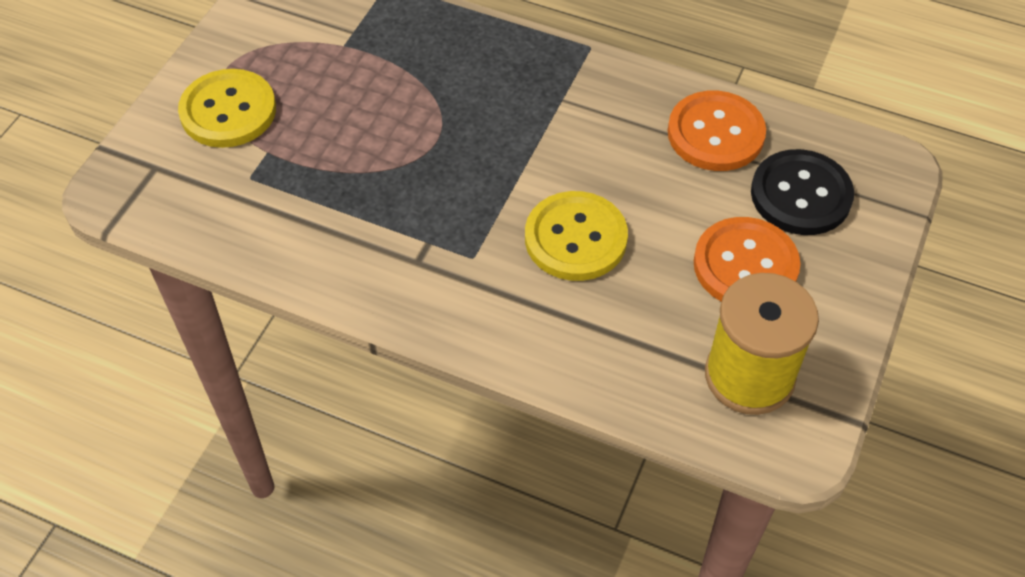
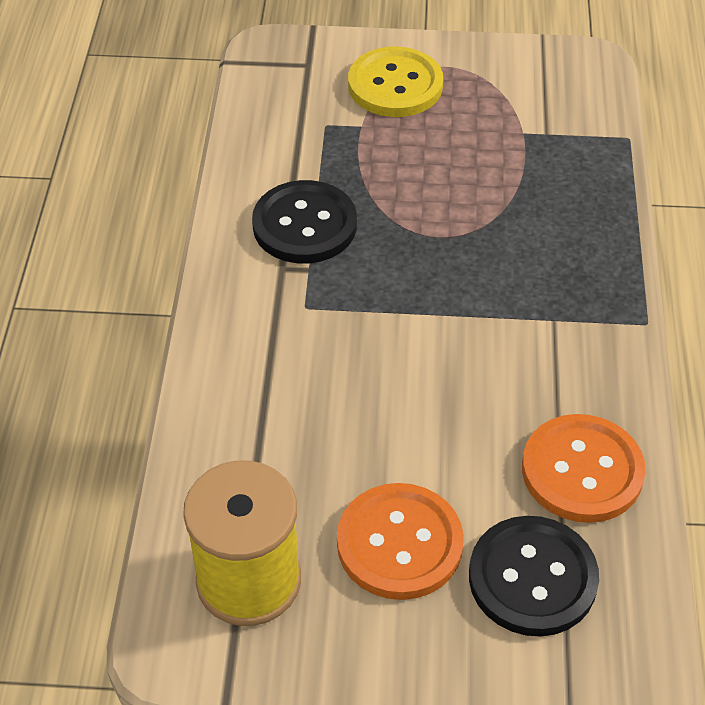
camera: 70 degrees right, 5 degrees down
yellow button [525,191,628,281] -> none
none -> black button [252,180,357,263]

